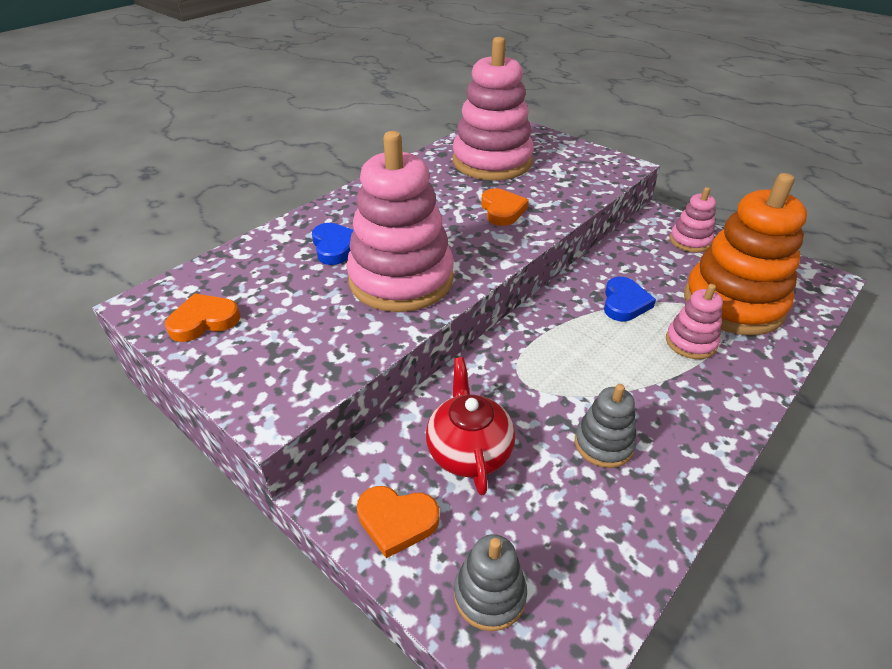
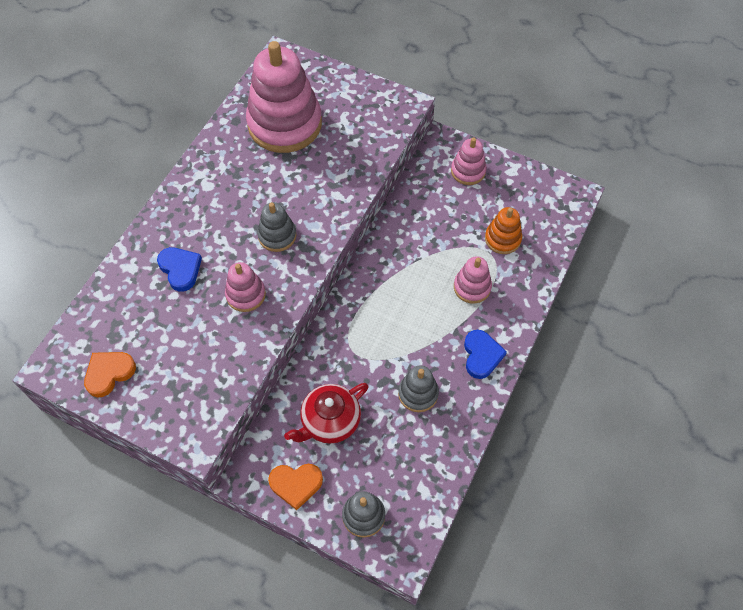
camera: 15 degrees left, 20 degrees up
pink stacking toy [346,131,454,312] -> pink stacking toy [225,262,266,312], size x0.48
red teapot [426,357,515,495] -> red teapot turned 105 degrees counterclockwise [284,383,369,443]
orange heart [481,188,529,226] -> none
blue heart [604,277,656,321] -> blue heart moved to [464,330,507,379]
orange stacking toy [684,173,807,335] -> orange stacking toy [485,207,522,254], size x0.48
none -> grey stacking toy [257,202,296,252]

